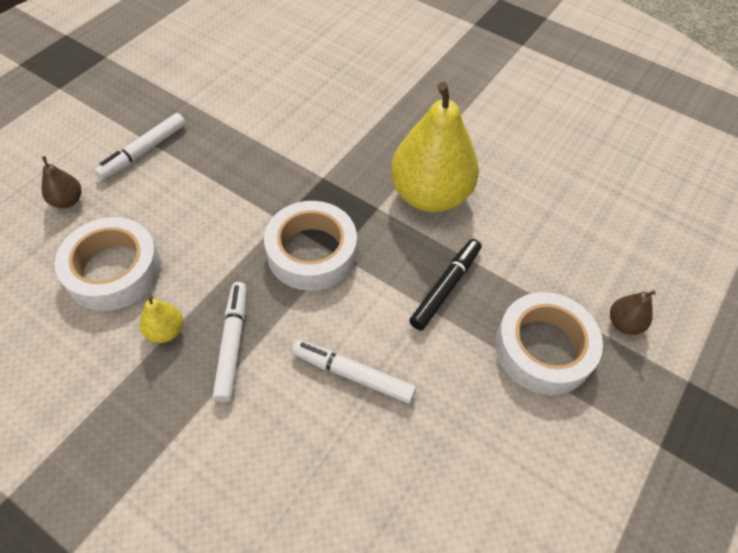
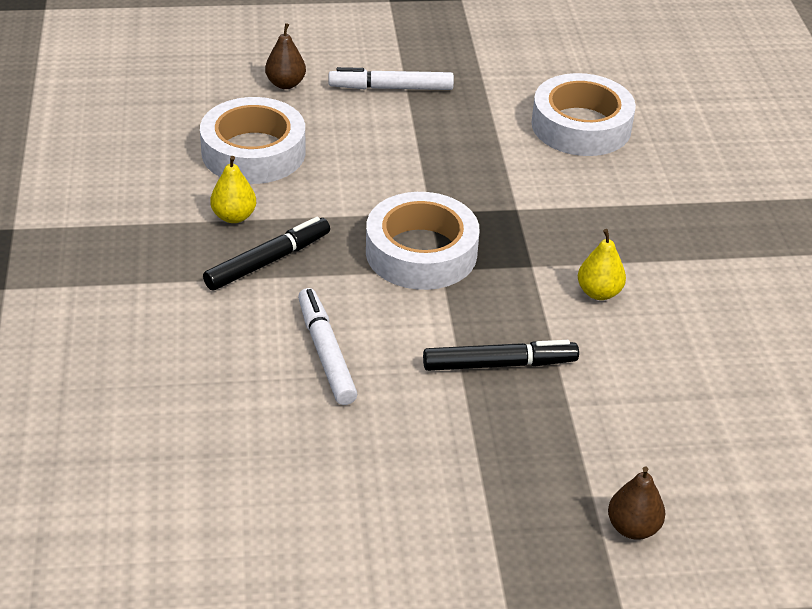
camera: 50 degrees right, 15 degrees down
white marker [213,282,247,402] -> black marker [203,217,330,290]
yellow pear [391,82,479,212] -> yellow pear [578,229,626,300], size x0.41
white tape [495,292,603,395] -> white tape moved to [532,73,636,156]

